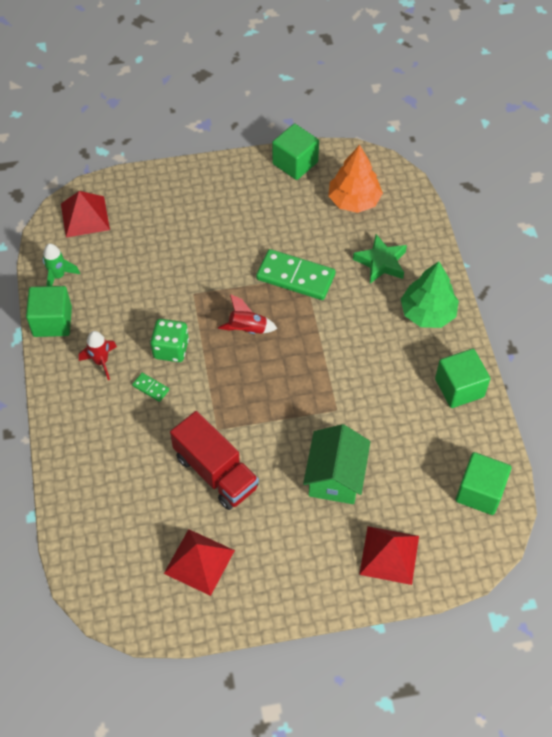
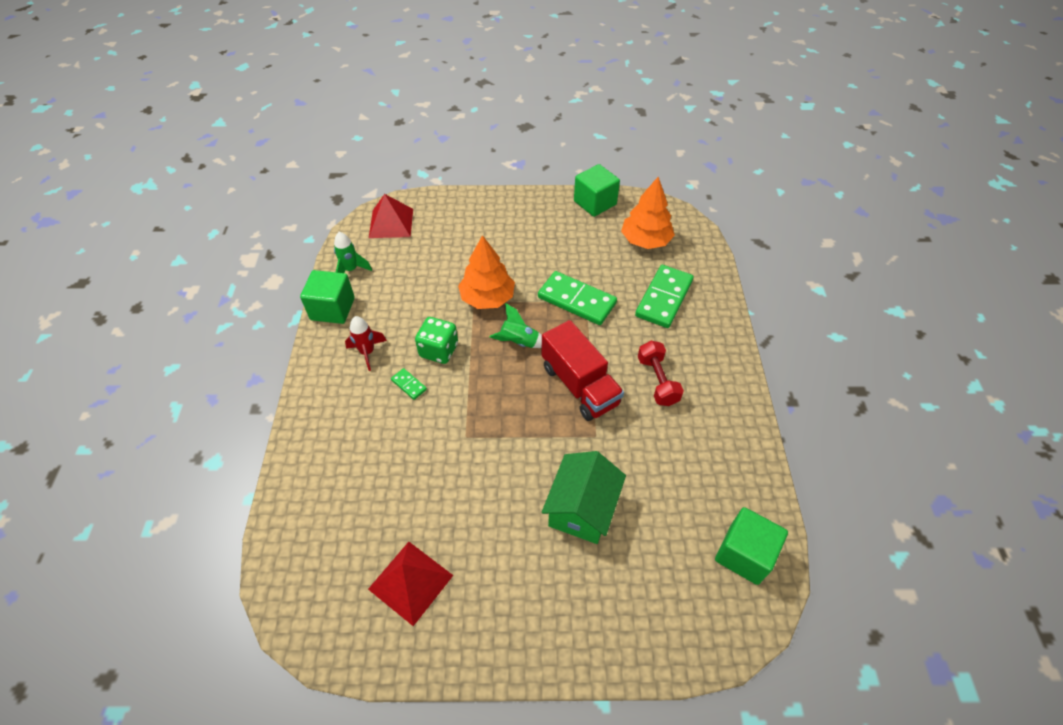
camera: 10 degrees right, 5 degrees down
red truck [170,411,259,510] -> red truck moved to [541,320,624,421]
red rocket [218,294,278,334] -> green rocket [489,303,542,348]
green star [353,234,407,284] -> green domino [635,265,694,328]
red pyramid [359,526,419,585] -> none
green tree [401,261,459,328] -> none
green cube [435,349,490,408] -> none
none -> orange tree [458,235,515,309]
none -> red dumbbell [638,341,684,406]

